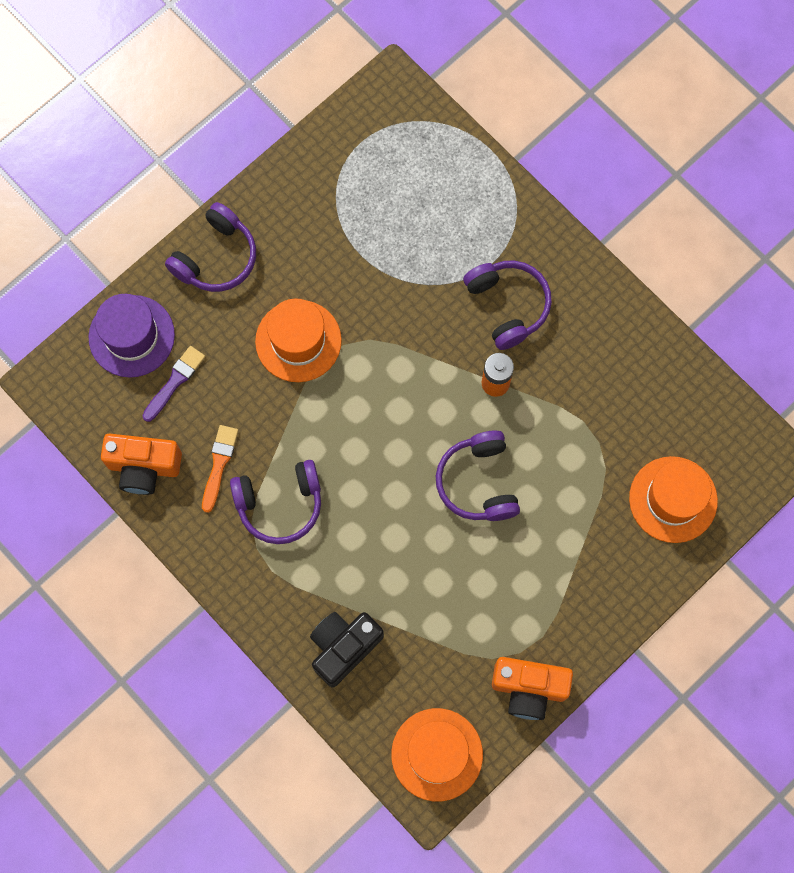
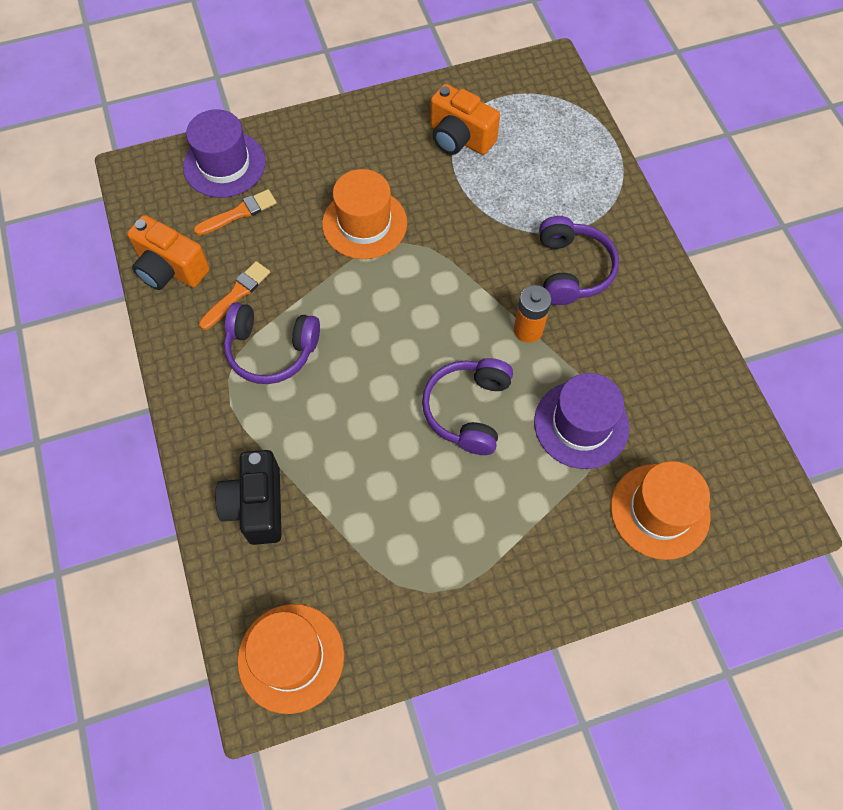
camera: 25 degrees right, 10 degrees down
purple brush [142,346,205,422] -> orange brush [194,189,277,235]
purple headphones [165,202,256,292] -> none
black camera [310,612,384,687] -> black camera turned 75 degrees counterclockwise [215,450,281,545]
orange camera [492,657,573,720] -> orange camera moved to [430,84,500,155]
none -> purple hat [534,373,630,469]

